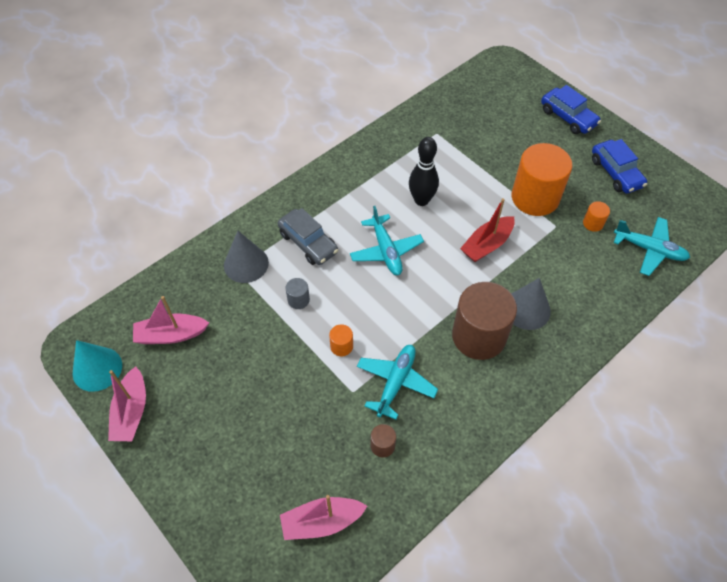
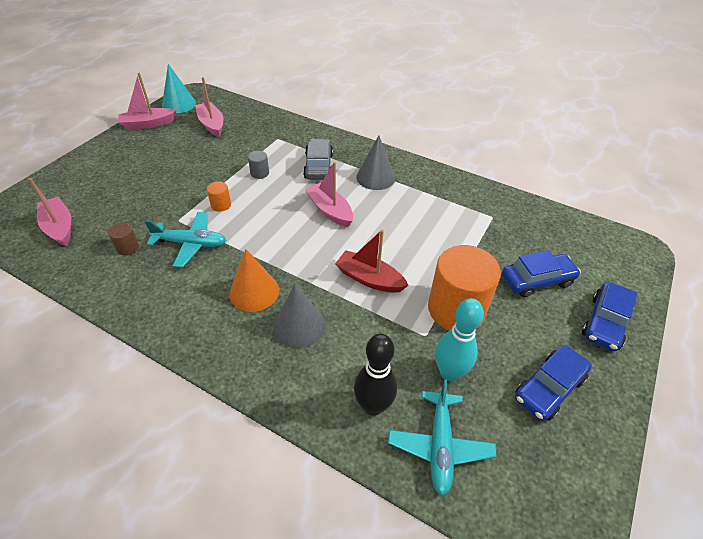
camera: 70 degrees right, 10 degrees down
grey cone [224,231,269,283] -> grey cone moved to [356,135,395,190]
grey car [278,208,338,265] -> grey car turned 150 degrees clockwise [303,138,333,180]
turquoise plane [350,206,424,275] -> pink boat [305,162,353,227]
black bowling pin [409,137,439,206] -> black bowling pin moved to [354,334,397,416]
brown cylinder [452,282,517,360] -> orange cone [230,249,279,312]
orange cylinder [583,201,610,232] -> turquoise bowling pin [435,298,484,381]
none -> blue car [502,250,581,297]

